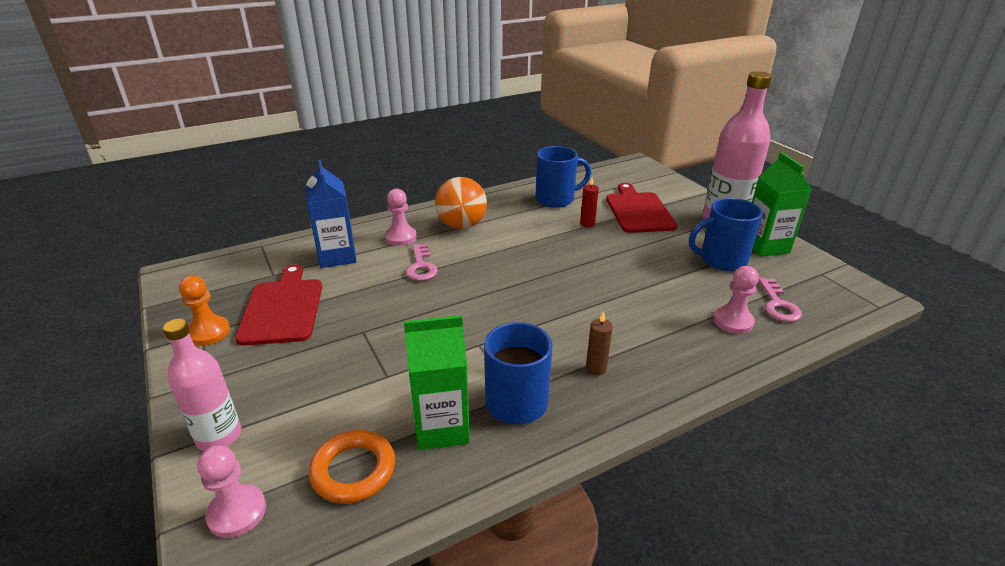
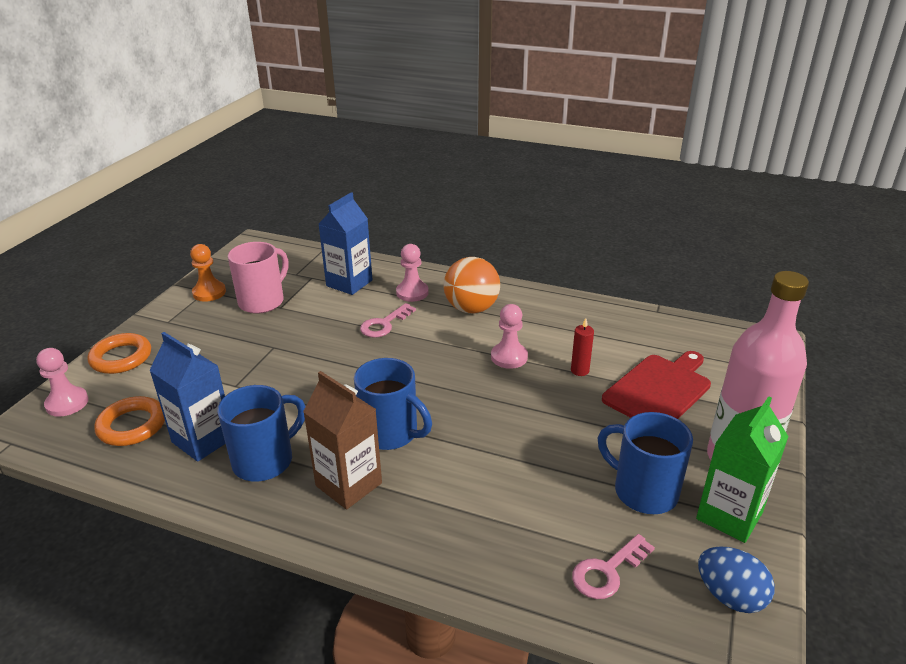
camera: 50 degrees right, 0 degrees up
pink bottle [163,319,241,451] -> orange ring [88,333,151,374]
red cutting board [235,264,322,346] -> pink mug [228,242,288,314]
green carton [404,315,470,450] -> blue carton [149,332,225,462]
blue mug [535,146,591,208] -> blue mug moved to [354,358,432,450]
brown candle [586,311,613,376] -> brown carton [303,371,382,509]
pink pawn [713,266,759,334] -> pink pawn moved to [491,304,528,369]
none -> blue egg [698,546,775,613]

